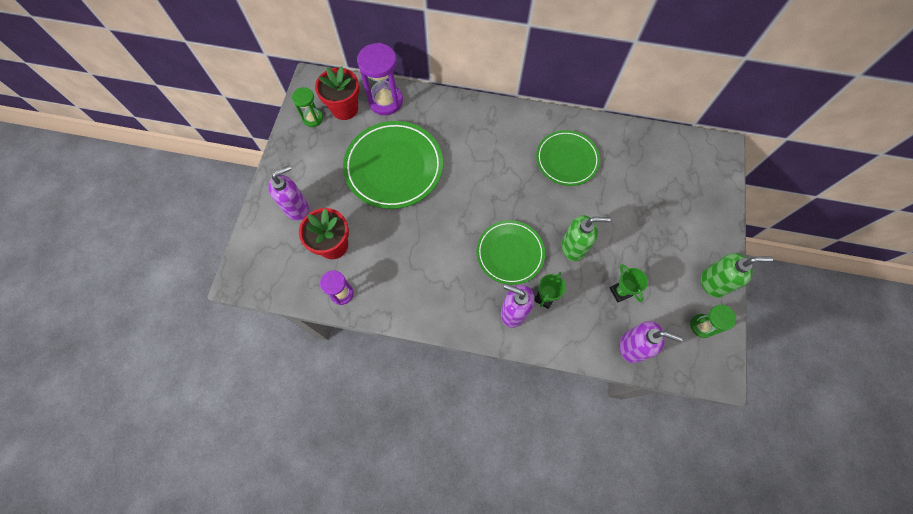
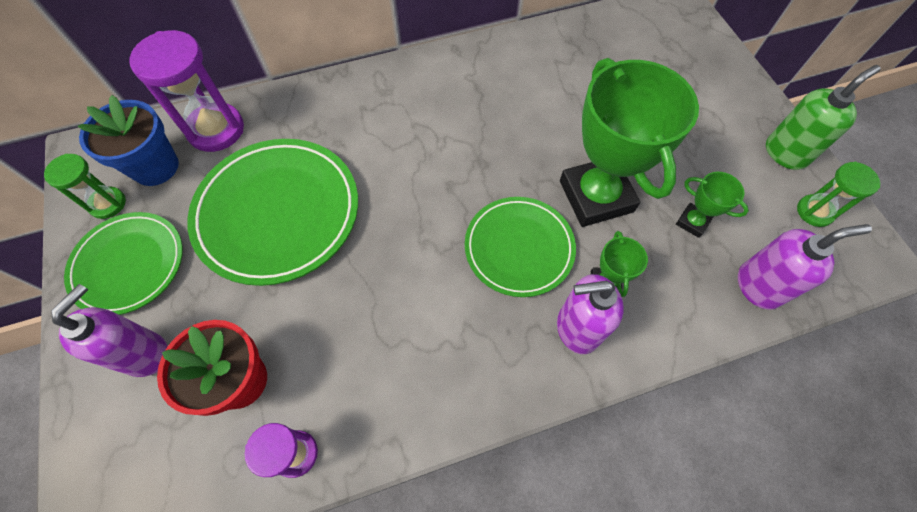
camera: 30 degrees left, 5 degrees down
red flower pot [315,66,359,120] -> blue flower pot [78,95,179,186]
green plate [536,130,600,186] -> green plate moved to [64,212,183,315]
green soap dispenser [561,215,611,261] -> green trophy [560,58,699,227]

